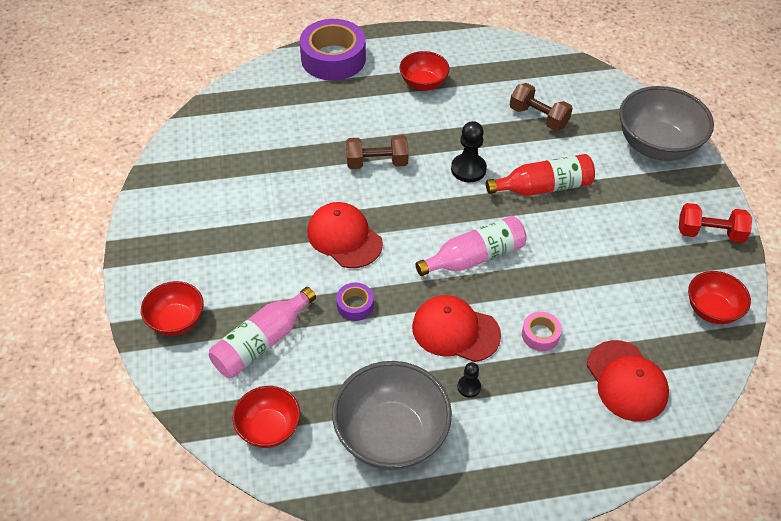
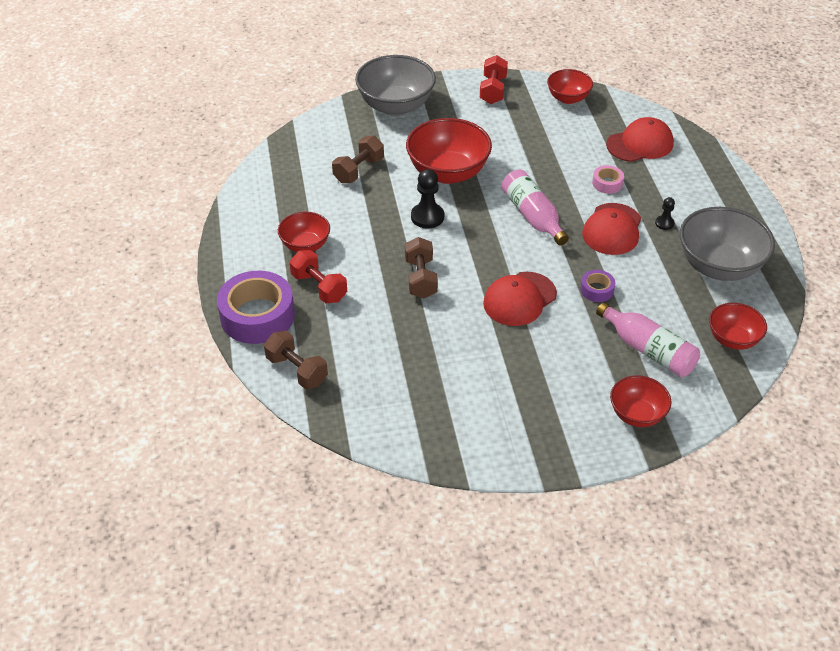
camera: 90 degrees left, 5 degrees down
red bottle [486,154,595,196] -> red bowl [406,118,492,184]
none -> brown dumbbell [264,331,328,389]
none -> red dumbbell [290,250,347,303]

